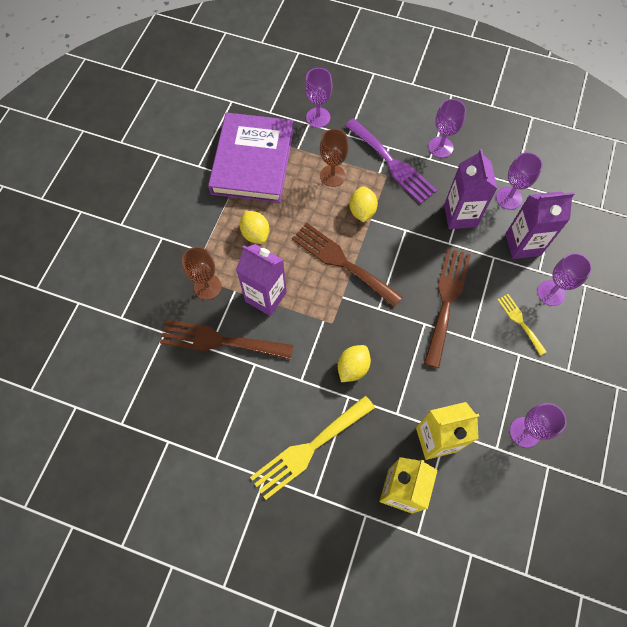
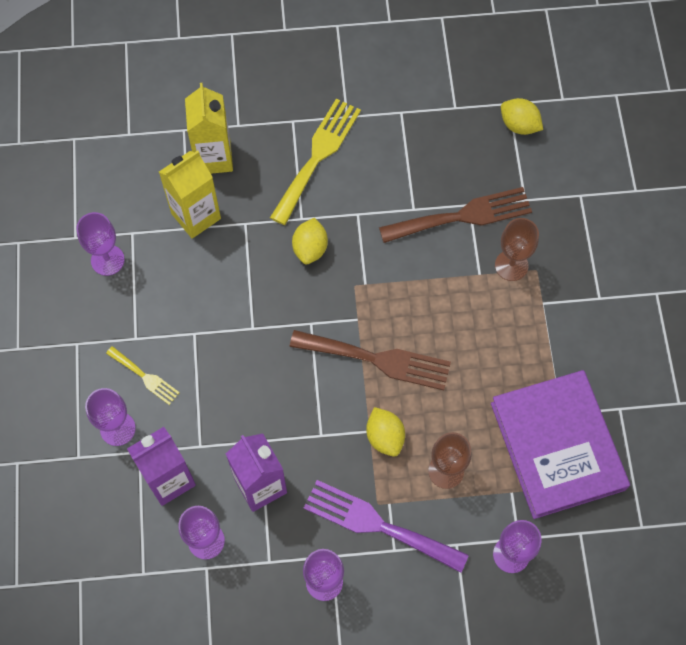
camera: 155 degrees right, 0 degrees up
purple carton [236,244,287,316] -> none
yellow lemon [240,211,269,244] -> yellow lemon moved to [501,98,543,135]
brown fork [424,248,471,368] -> none

